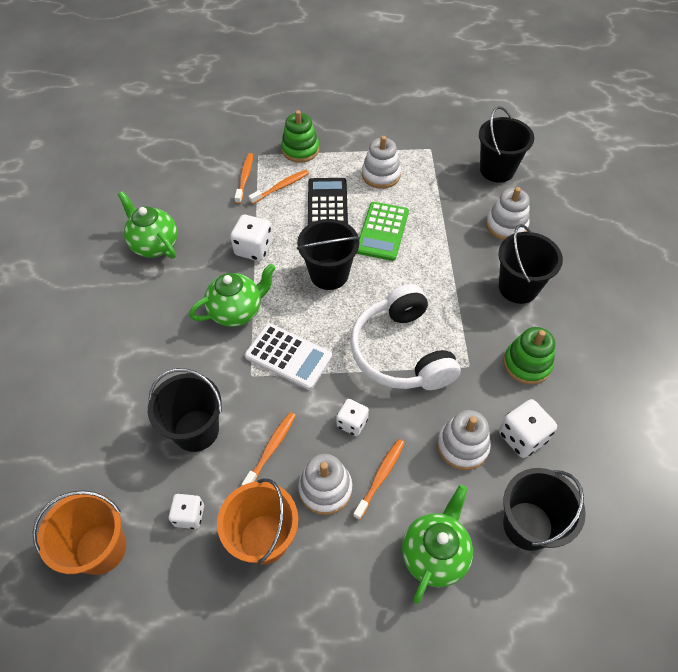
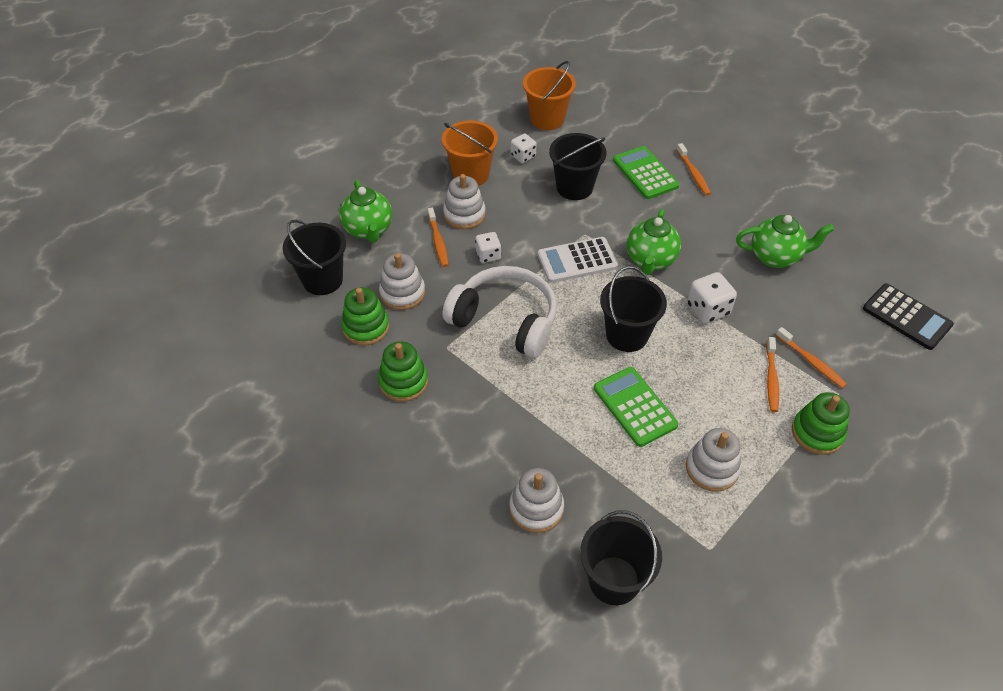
camera: 135 degrees right, 5 degrees down
orange toothbrush [241,412,296,485] -> orange toothbrush moved to [677,143,711,195]
black calculator [308,178,348,225] -> black calculator moved to [863,283,954,350]
black bucket [498,224,563,304] -> none
white dice [499,399,557,458] -> green stacking toy [341,287,390,345]
none -> green calculator [613,146,680,199]

